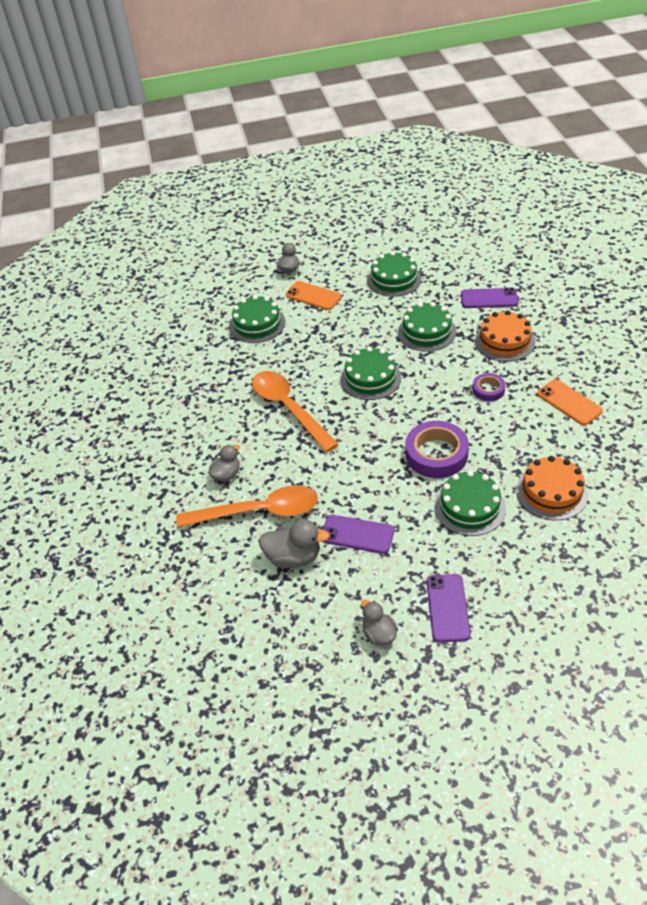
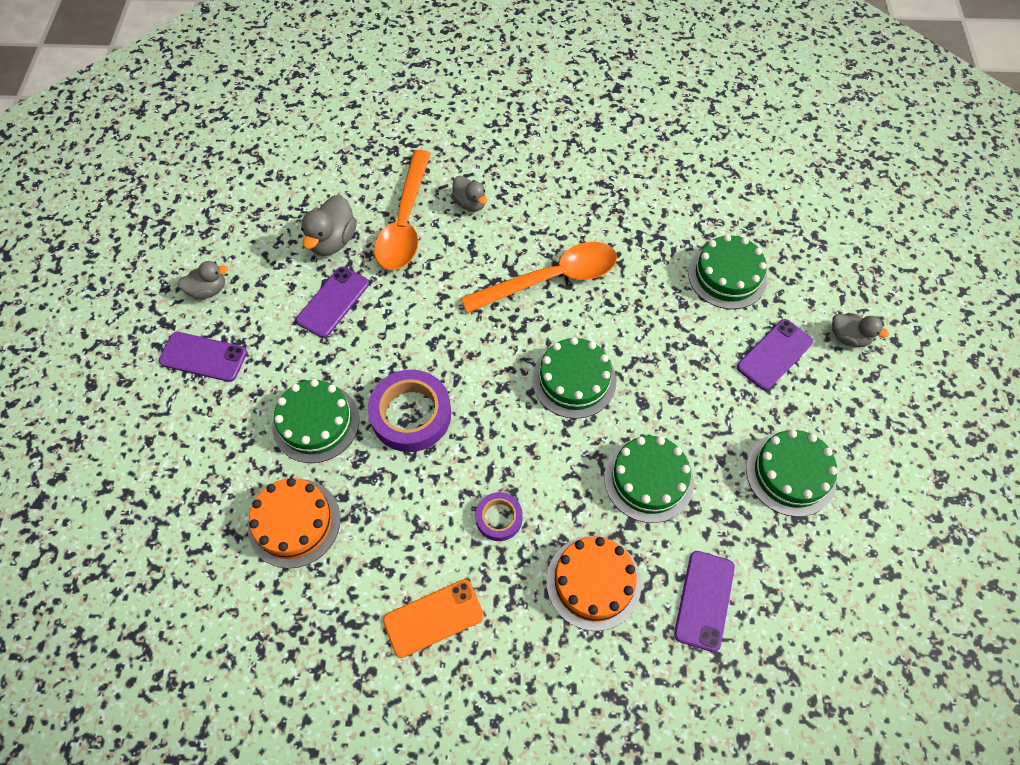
camera: 100 degrees right, 15 degrees up
orange phone [286,281,342,310] -> purple phone [737,319,813,390]

